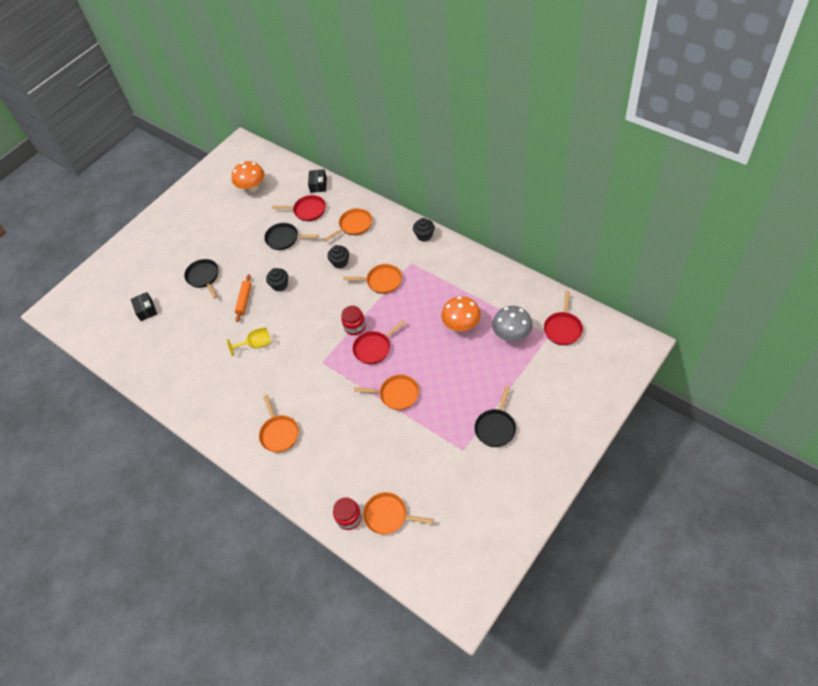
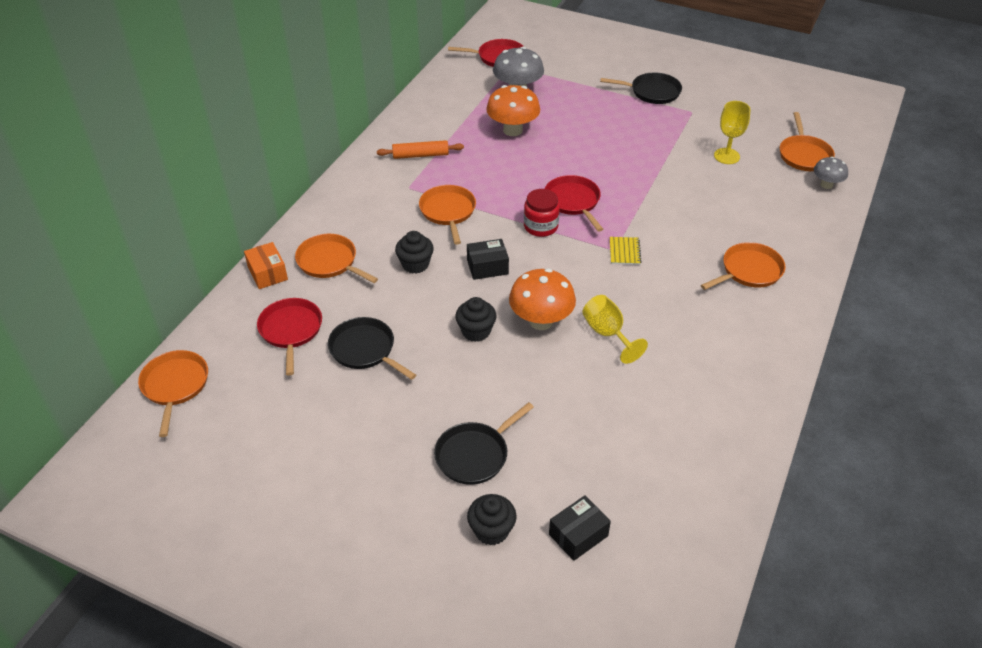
camera: 110 degrees left, 10 degrees down
orange mushroom [232,161,264,193] -> orange mushroom moved to [509,269,576,330]
orange rolling pin [235,274,252,322] -> orange rolling pin moved to [377,140,464,159]
black pan [264,223,318,250] -> black pan turned 135 degrees clockwise [328,317,416,380]
black box [308,169,327,193] -> black box moved to [467,239,509,280]
red jar [333,497,362,530] -> grey mushroom [814,157,848,189]
red pan [352,320,406,364] -> red pan turned 150 degrees counterclockwise [545,175,603,232]
orange pan [354,375,419,410] -> orange pan moved to [138,350,208,437]
black cupcake [413,218,435,242] -> black cupcake moved to [467,494,517,545]
none -> orange box [244,242,288,289]
none -> yellow notebook [610,237,642,265]
none -> yellow goblet [714,101,751,164]

